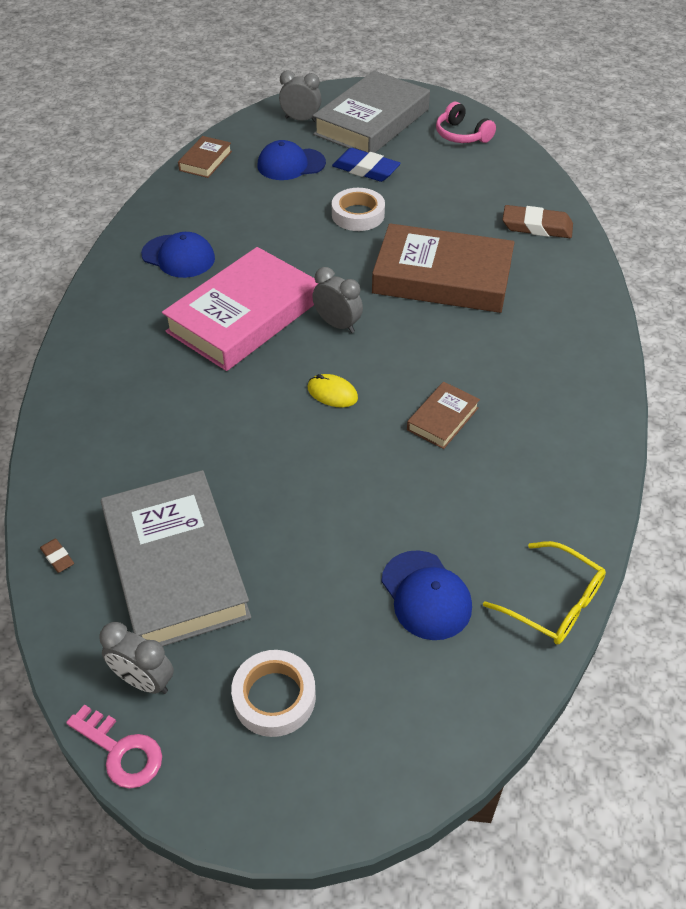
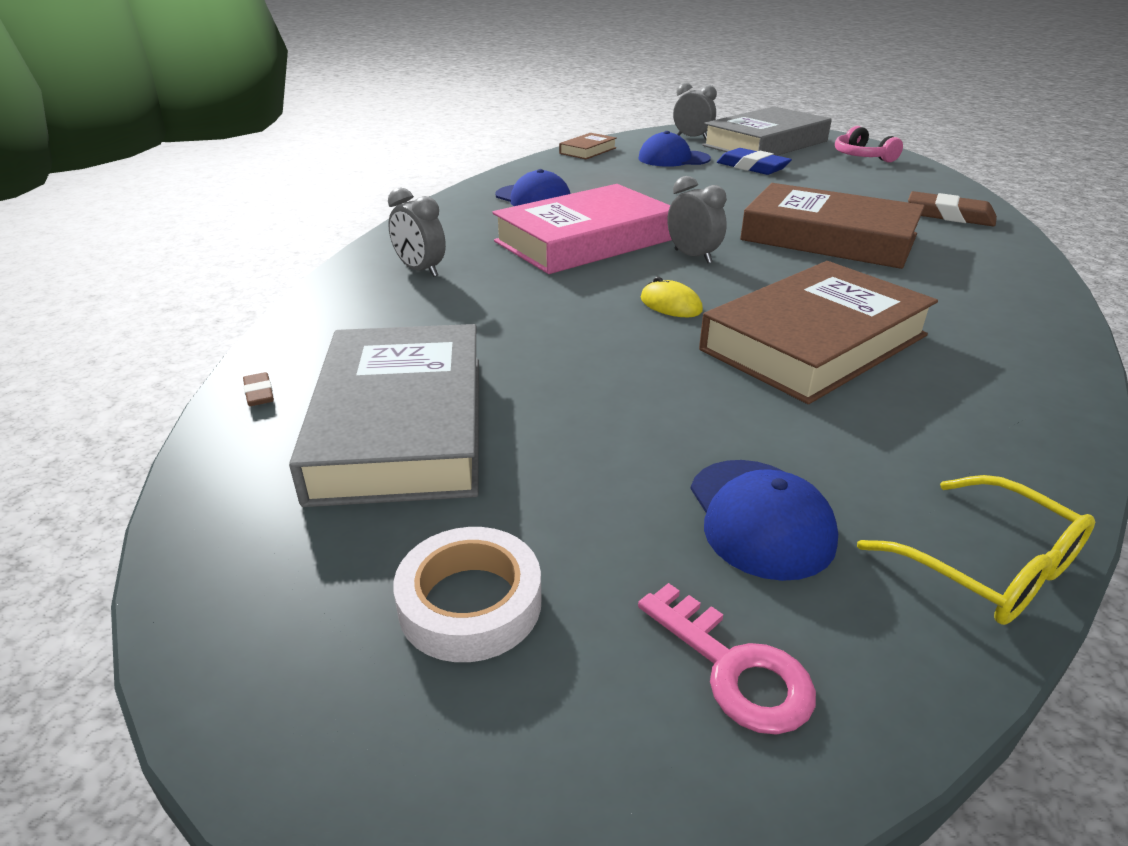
camera: 15 degrees right, 15 degrees down
pink key [66,704,162,789] -> pink key moved to [638,583,816,735]
grey clock [100,622,174,694] -> grey clock moved to [388,188,446,277]
white tape [332,188,385,231] -> none
brown book [407,382,480,449] -> brown book [699,261,938,404], size x2.19

